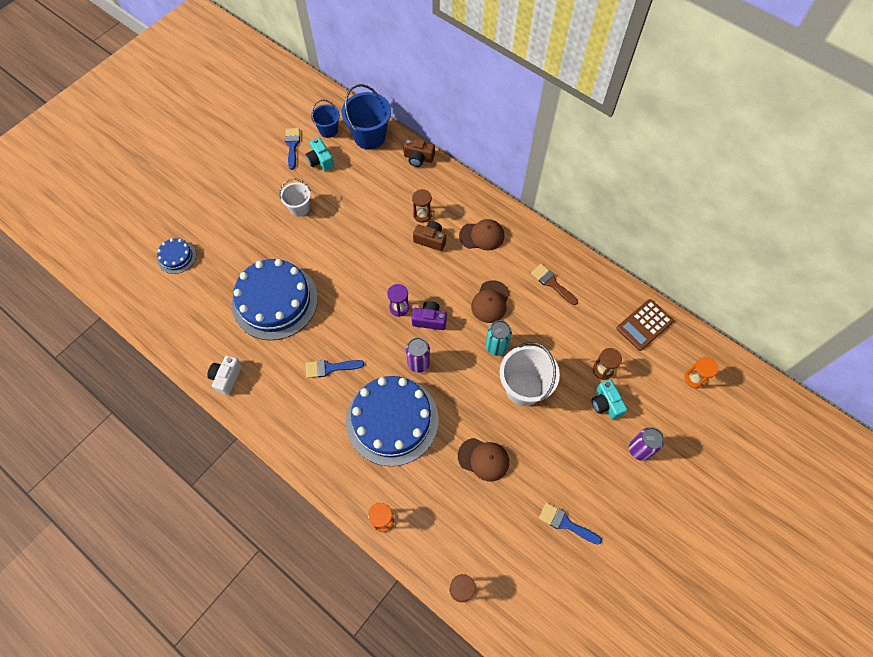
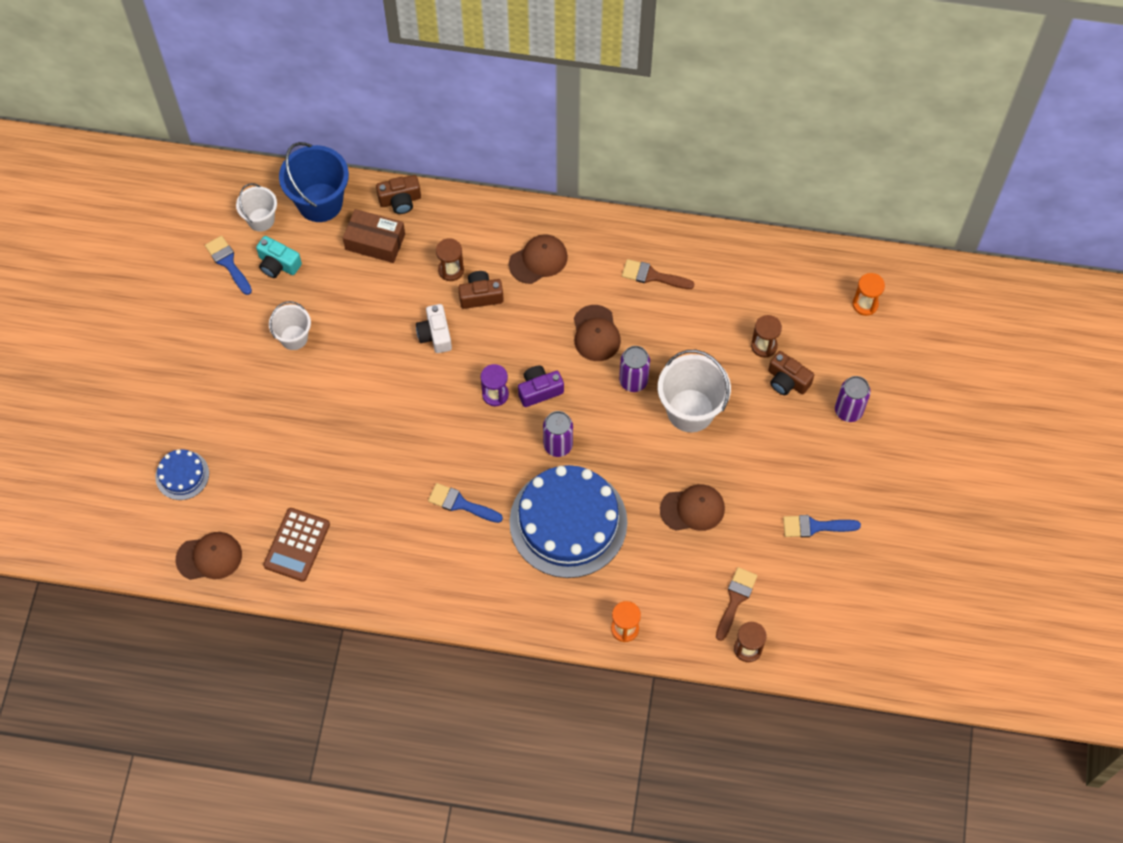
camera: 30 degrees left, 0 degrees up
white camera [207,355,242,395] -> white camera moved to [416,304,452,353]
blue cake [232,259,318,340] -> none
blue brush [306,360,364,378] -> blue brush turned 60 degrees clockwise [428,483,503,523]
blue bucket [311,100,340,138] -> white bucket [236,183,277,232]
turquoise can [486,320,512,356] -> purple can [619,346,650,392]
turquoise camera [592,379,627,420] -> brown camera [768,351,814,395]
brown calculator [616,299,674,351] -> brown calculator moved to [263,508,330,582]
none -> brown cap [176,532,242,580]
none -> brown box [343,209,405,263]
none -> brown brush [716,567,757,641]

